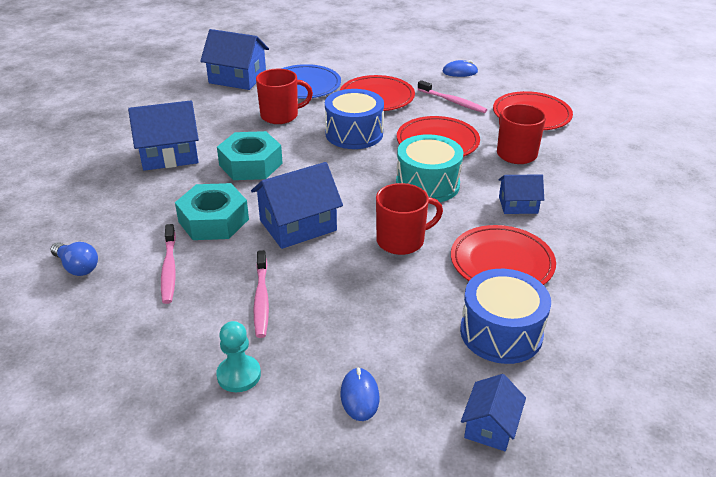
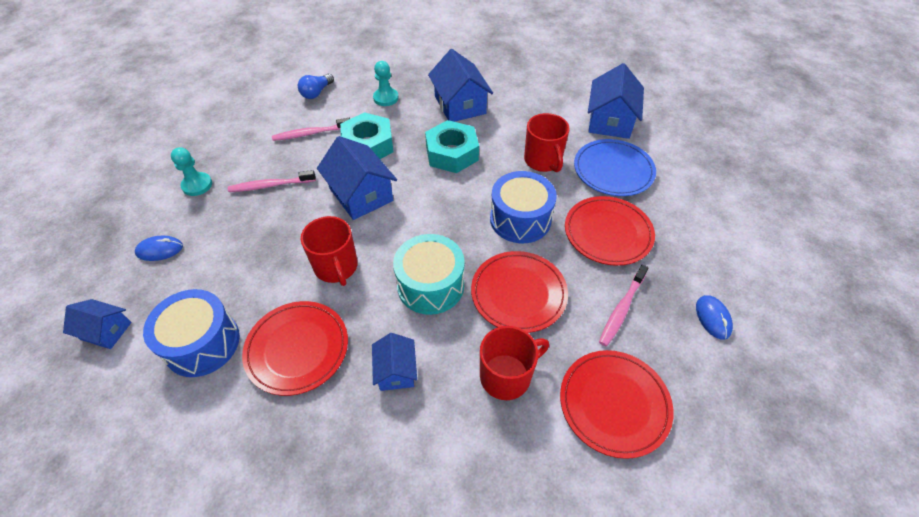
camera: 85 degrees right, 15 degrees up
none -> turquoise pawn [373,61,399,106]

